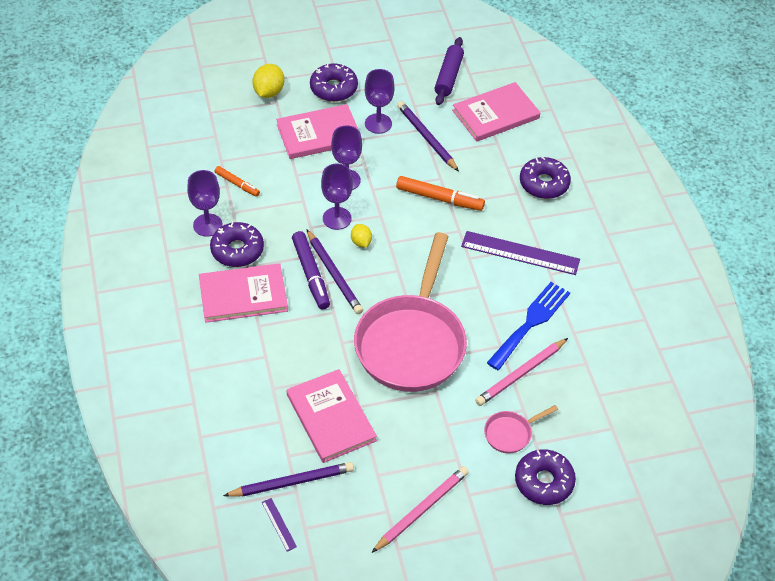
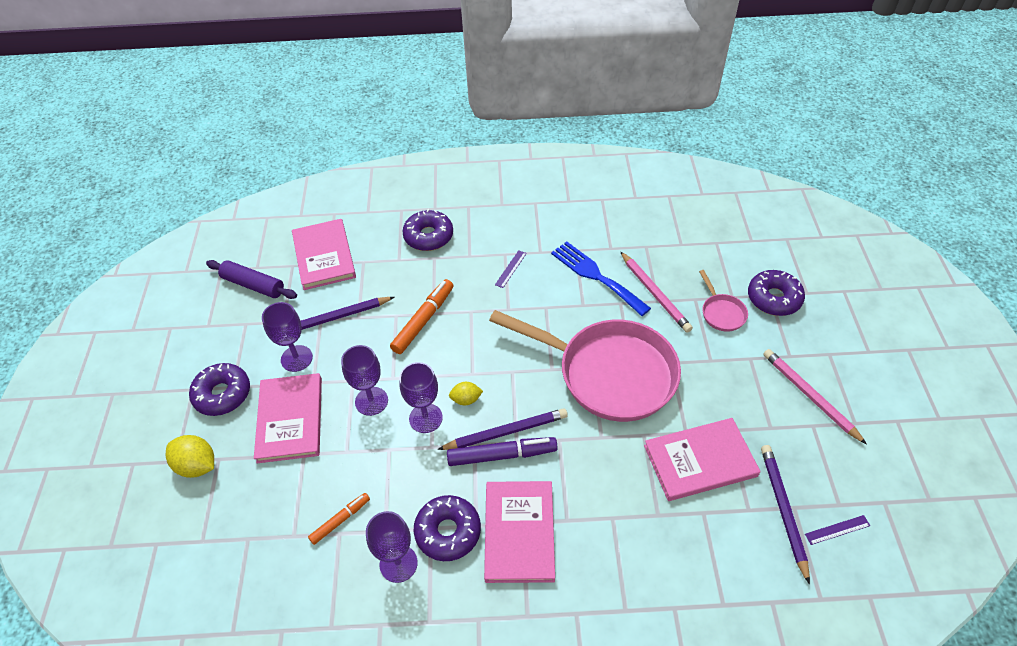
camera: 75 degrees left, 0 degrees up
purple ruler [461,231,580,275] -> purple ruler [495,250,527,288], size x0.45

